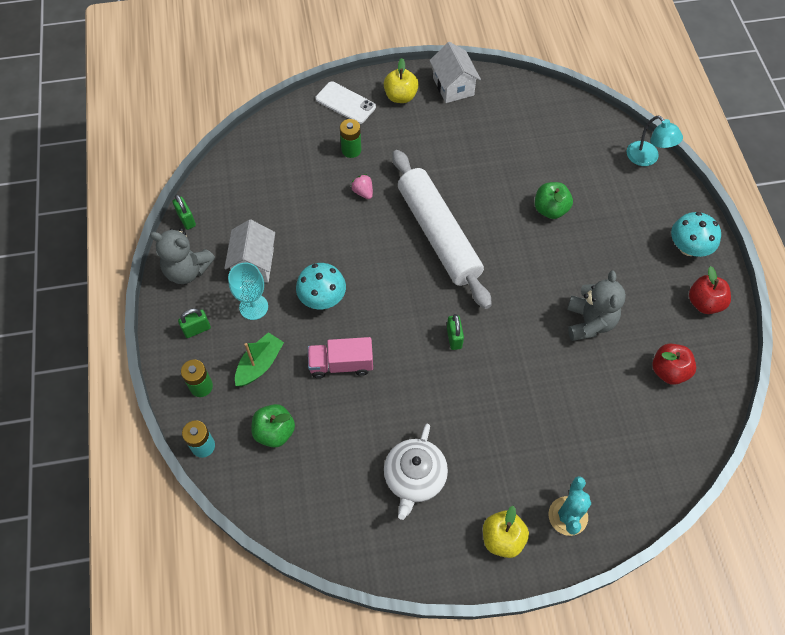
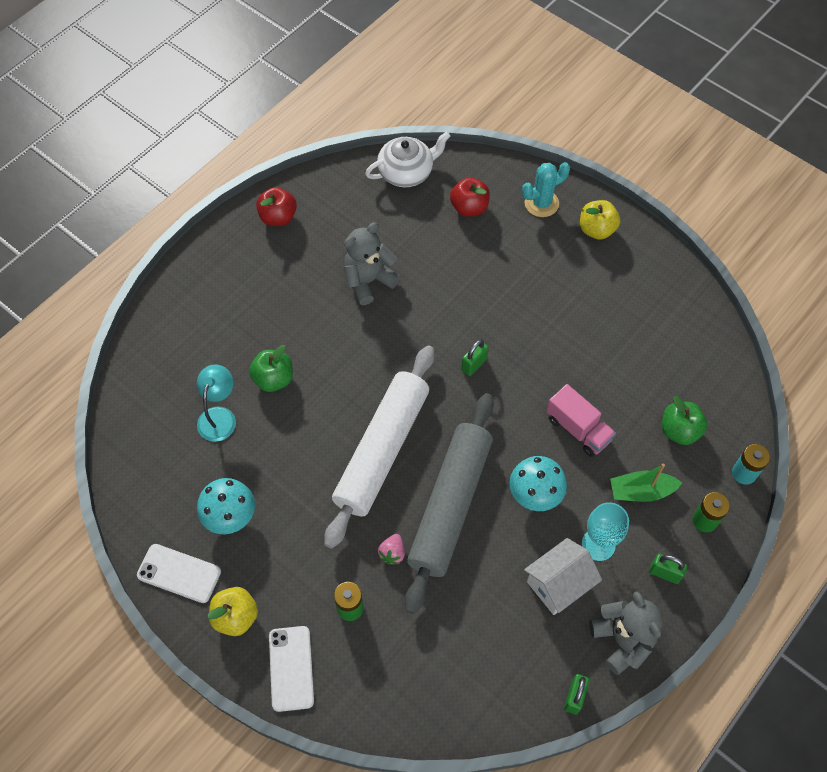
camera: 130 degrees left, 0 degrees up
white teapot [384,424,448,520] -> white teapot moved to [365,132,451,187]
white house [429,42,481,103] -> white phone [137,544,221,603]
turquoise lamp [627,116,683,166] -> turquoise lamp moved to [197,364,236,442]
red apple [652,344,696,385] -> red apple moved to [450,178,490,217]
turquoise mushroom [671,212,721,257] -> turquoise mushroom moved to [197,478,255,534]
none -> grey rolling pin [405,393,494,614]

